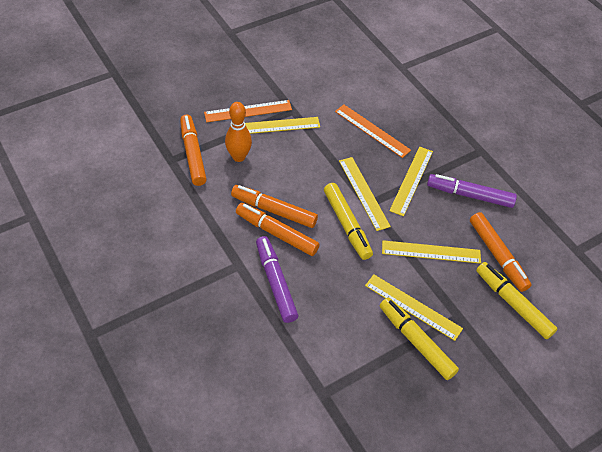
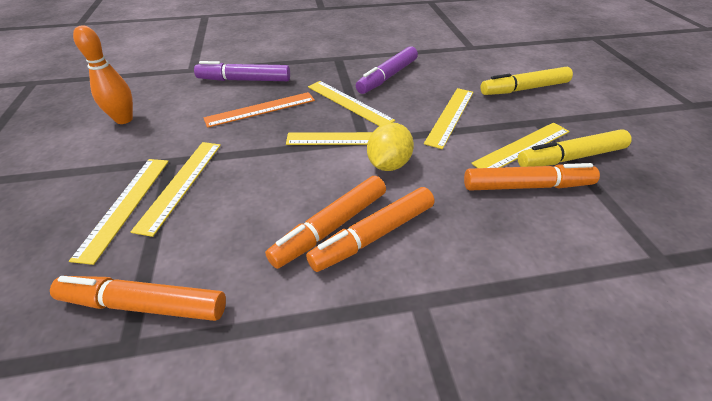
camera: 65 degrees left, 10 degrees down
orange ruler [204,100,292,122] -> yellow ruler [69,159,169,265]
orange bowling pin [225,102,252,162] -> orange bowling pin moved to [73,26,133,124]
purple marker [256,236,298,323] -> purple marker moved to [194,61,290,81]
yellow marker [324,183,373,260] -> yellow lemon [367,122,414,171]
orange marker [470,212,532,292] -> orange marker moved to [464,163,600,191]

